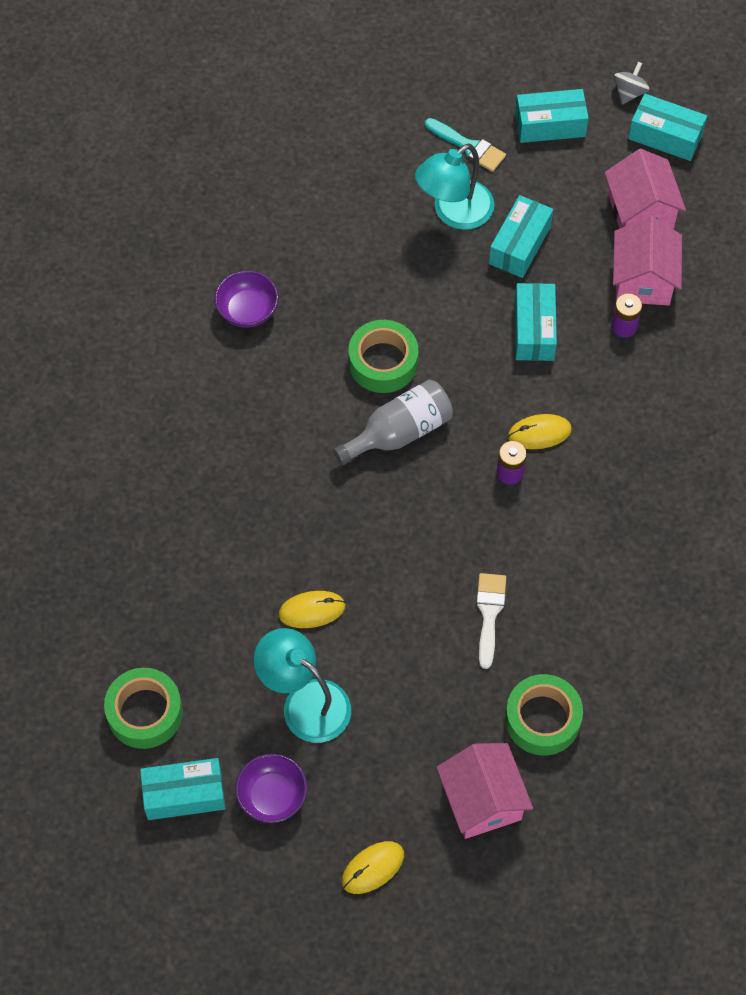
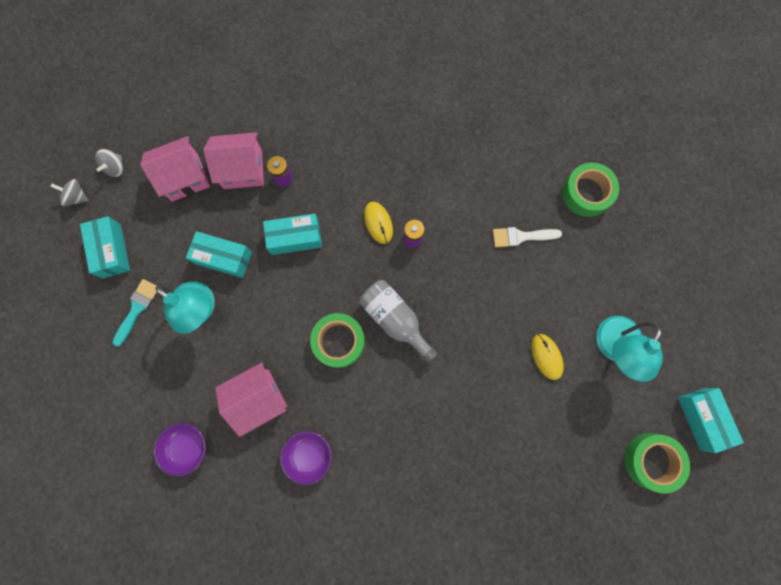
camera: 100 degrees left, 15 degrees up
purple bowl [235,754,308,823] -> purple bowl moved to [154,423,206,477]
yellow mouse [342,841,404,894] -> none
pink house [436,743,533,839] -> pink house moved to [216,362,287,437]
turquoise box [628,94,707,161] -> grey spinning top [96,149,123,177]

